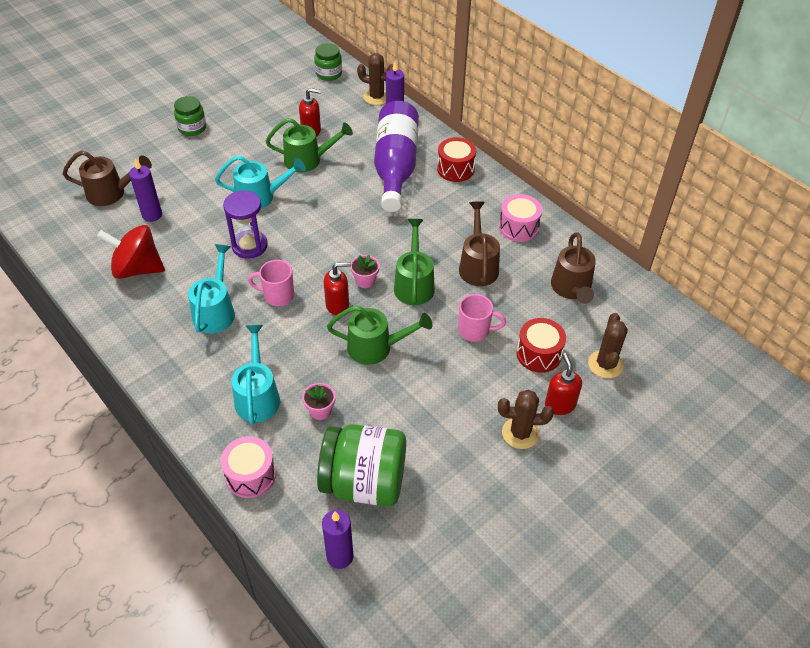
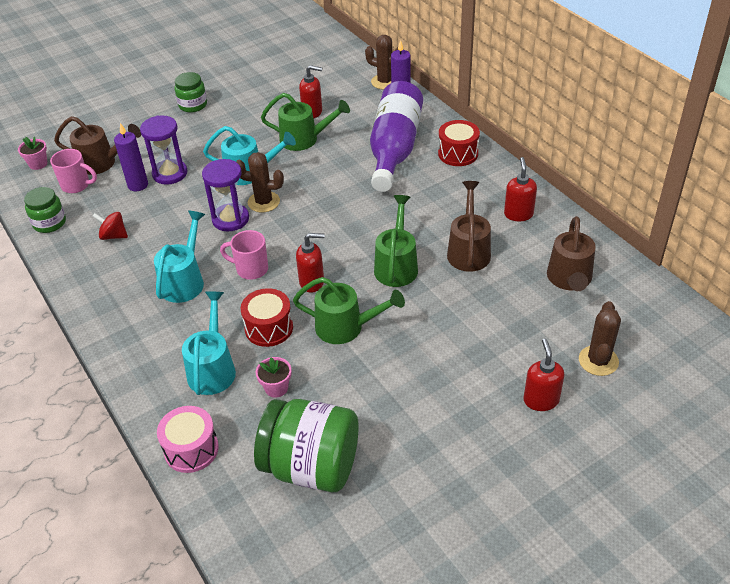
camera: 10 degrees right, 5 degrees down
red spinning top [97,225,165,279] -> red spinning top [93,212,128,240], size x0.53
green jar [314,43,342,81] -> green jar moved to [24,187,66,233]
purple candle [322,510,353,569] -> none
pink flower pot [350,255,380,288] -> pink flower pot moved to [18,137,47,170]
pink mug [458,294,506,342] -> pink mug moved to [50,149,97,193]
brown cactus [498,390,554,449] -> brown cactus moved to [236,152,284,212]
pink drum [499,194,542,242] -> red soap dispenser [504,157,537,221]
red drum [517,318,566,373] -> red drum moved to [241,288,293,347]
none -> purple hourglass [140,116,187,185]

